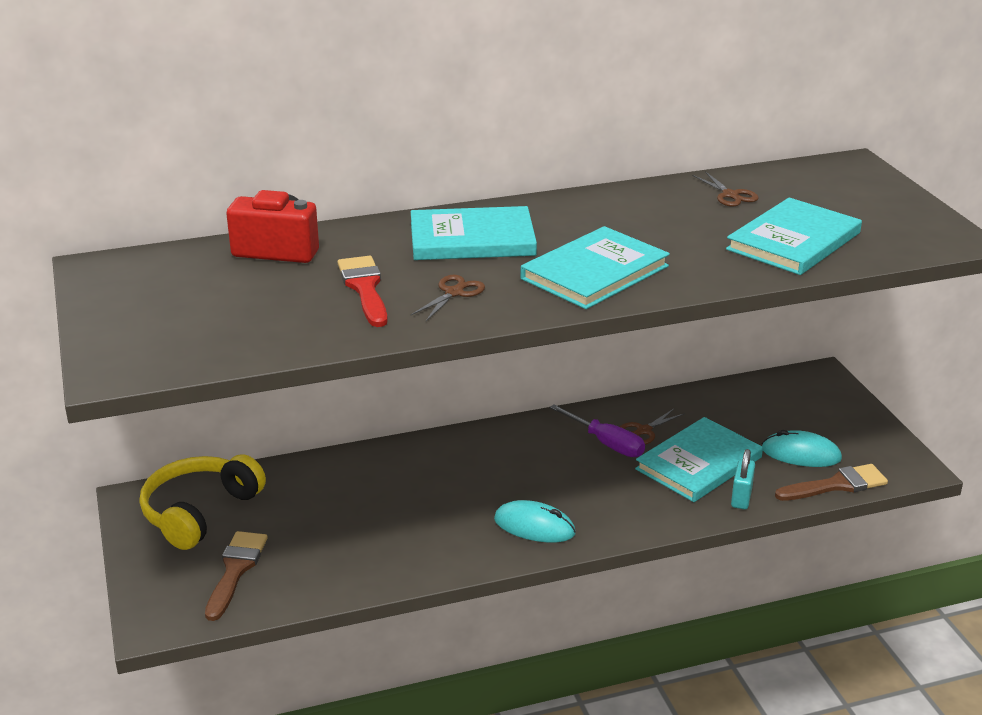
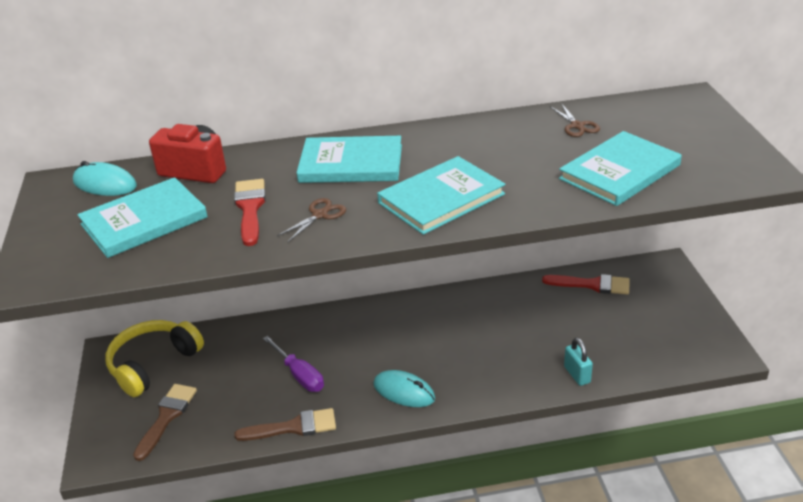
camera: 10 degrees right, 5 degrees up
purple screwdriver [549,404,645,457] -> purple screwdriver moved to [263,336,324,392]
brown scissors [620,408,685,444] -> none
turquoise book [635,417,763,502] -> turquoise book moved to [77,177,208,258]
turquoise padlock [731,449,755,509] -> turquoise padlock turned 45 degrees counterclockwise [564,338,593,386]
turquoise mouse [762,430,842,467] -> turquoise mouse moved to [73,161,137,196]
brown brush [775,464,888,501] -> brown brush moved to [234,408,336,441]
none -> red brush [542,274,630,295]

